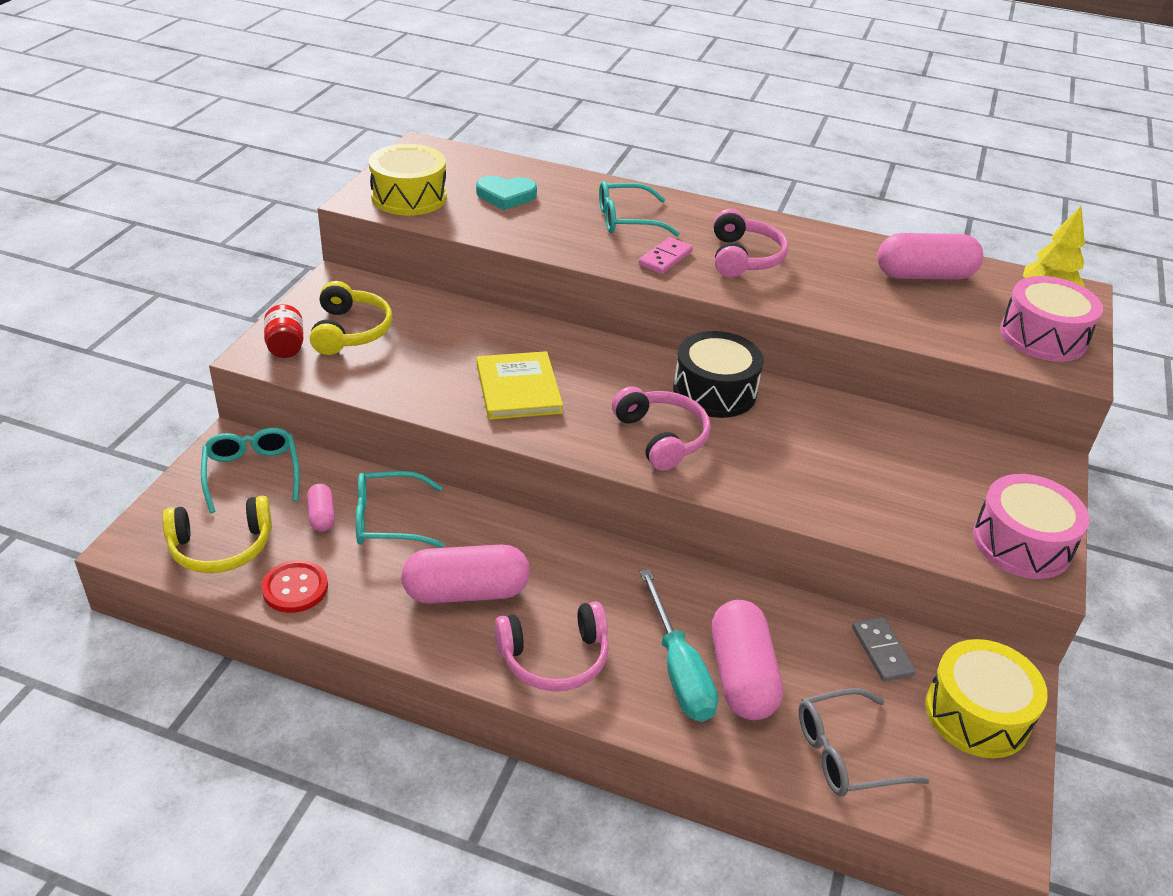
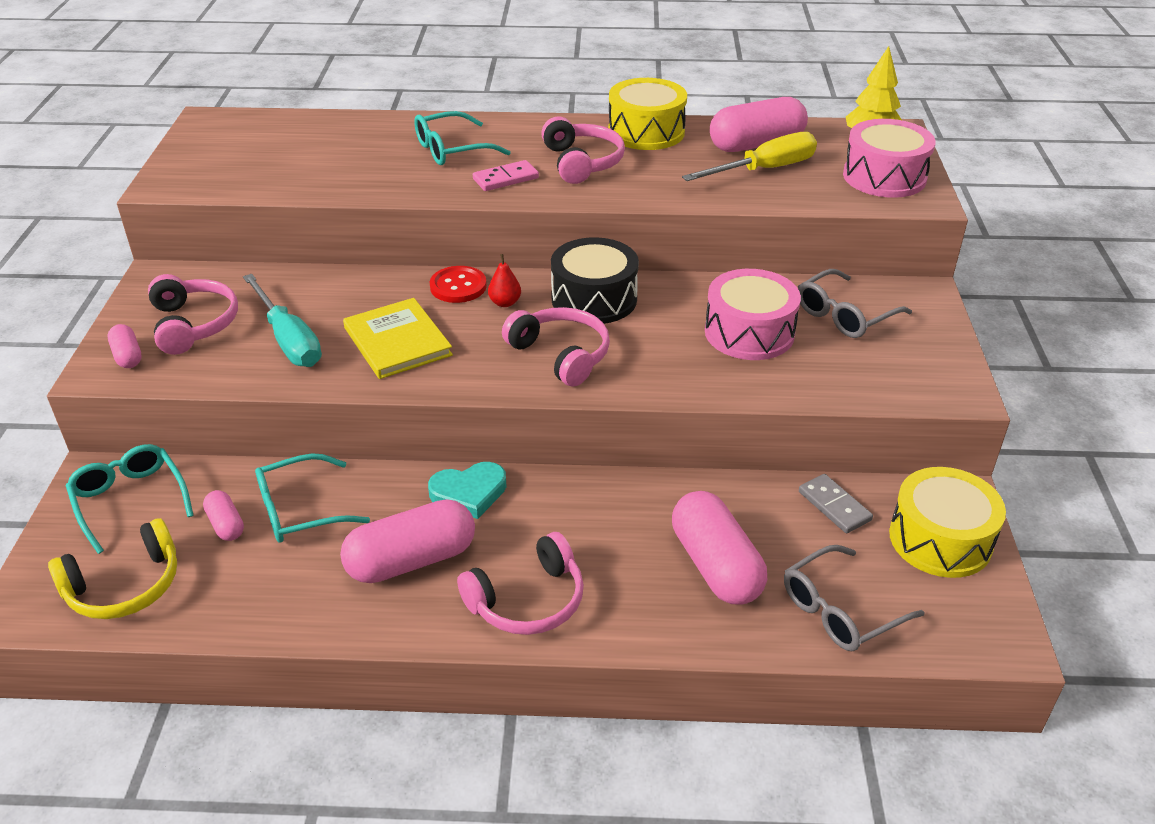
camera: 15 degrees left, 0 degrees up
red button [261,560,328,613] -> red button moved to [430,266,487,303]
red jar [264,304,303,358] -> pink capsule [108,324,142,368]
yellow headphones [310,281,392,355] -> pink headphones [148,274,238,355]
yellow drum [369,144,447,216] -> yellow drum moved to [608,78,687,150]
turquoise heart [476,176,537,210] -> turquoise heart moved to [428,462,507,519]
pink domino [639,237,693,274] -> pink domino turned 45 degrees clockwise [473,160,539,191]
turquoise screwdriver [639,569,718,722] -> turquoise screwdriver moved to [243,274,322,367]
pink drum [973,474,1089,579] -> pink drum moved to [705,269,801,360]
none -> red pear [488,254,521,307]
none -> yellow screwdriver [682,132,817,181]
none -> grey glasses [798,269,912,338]

